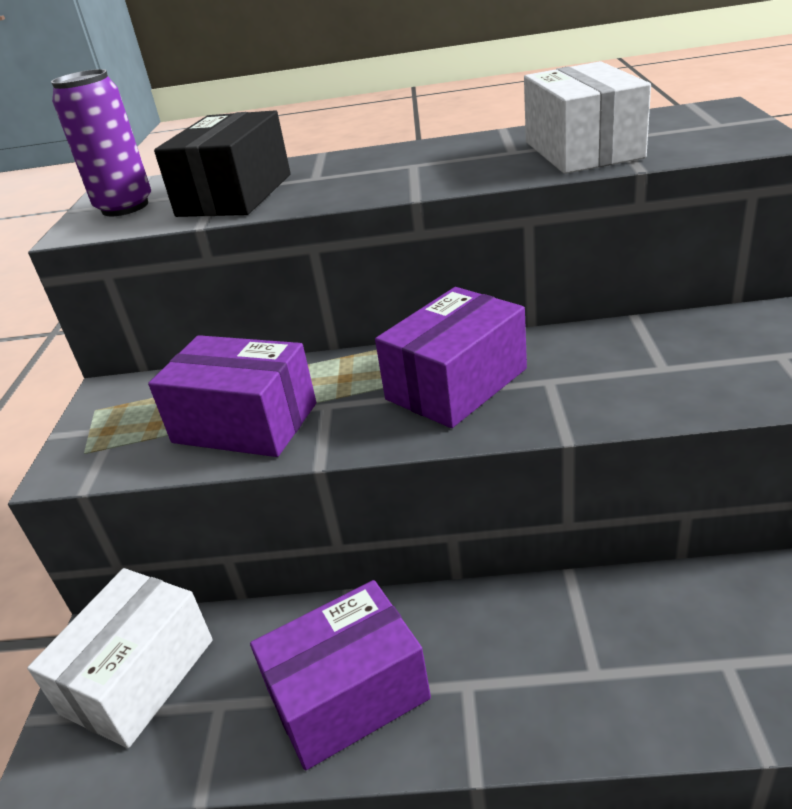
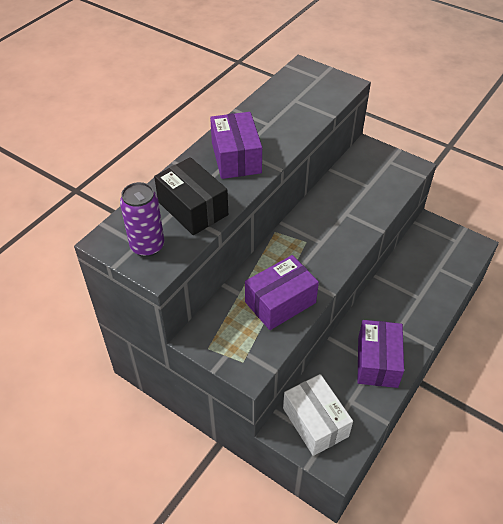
camera: 60 degrees left, 15 degrees up
purple box [375,287,527,428] -> purple box moved to [210,112,262,179]
white box [524,61,651,174] -> none

